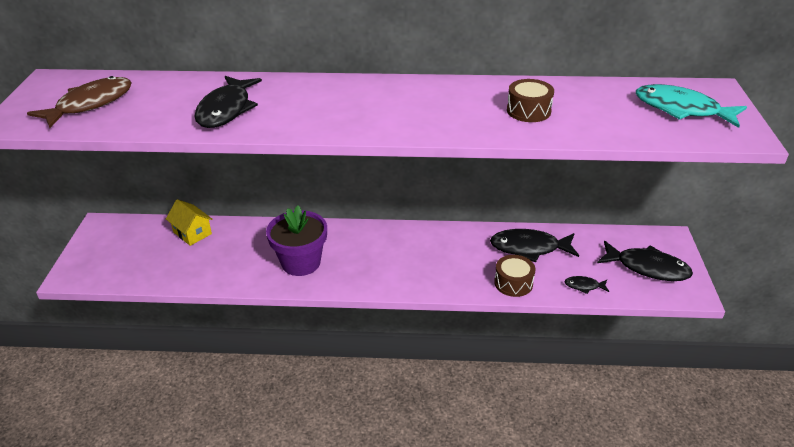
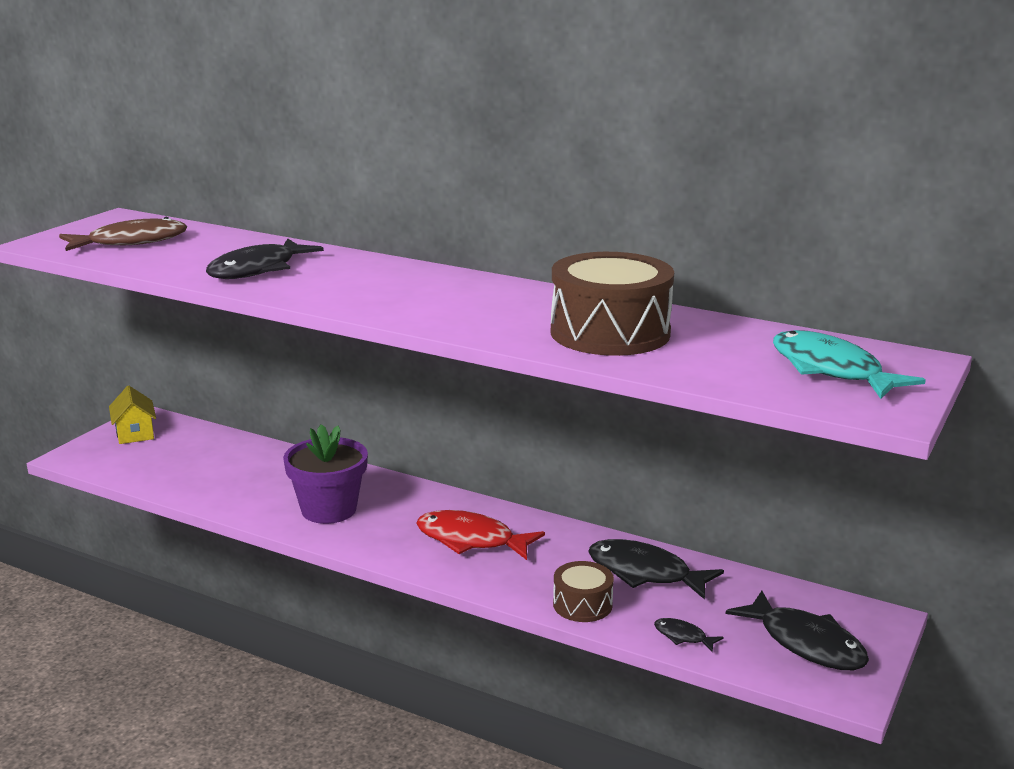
camera: 25 degrees right, 15 degrees down
yellow house [166,199,213,246] -> yellow house moved to [109,386,156,444]
brown drum [507,79,554,122] -> brown drum [551,252,674,356], size x1.90
none -> red fish [416,510,545,560]

